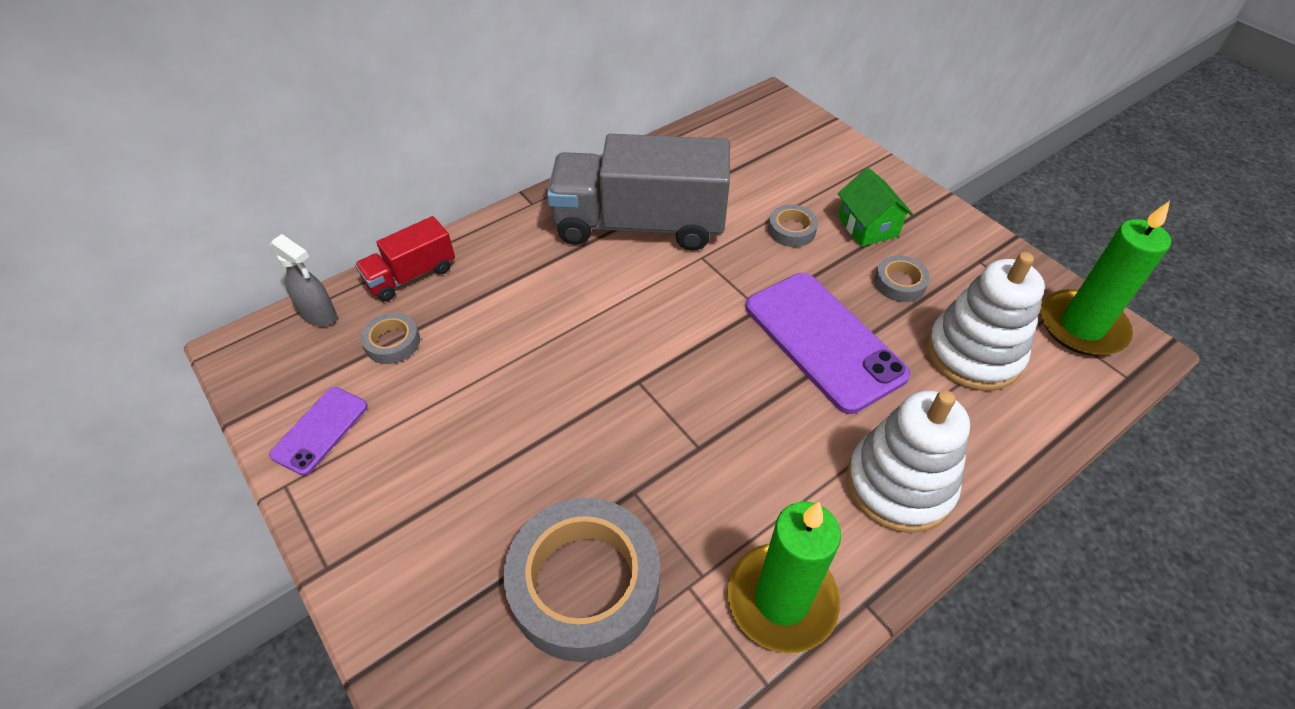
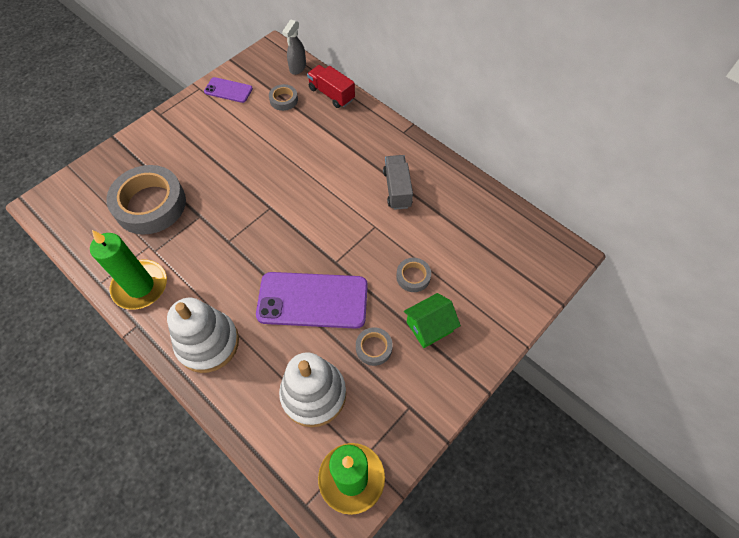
camera: 80 degrees right, 10 degrees up
grey truck [547,134,730,251] -> grey truck [383,155,413,210], size x0.50
purple phone [746,273,911,414] -> purple phone turned 45 degrees clockwise [256,272,368,329]

